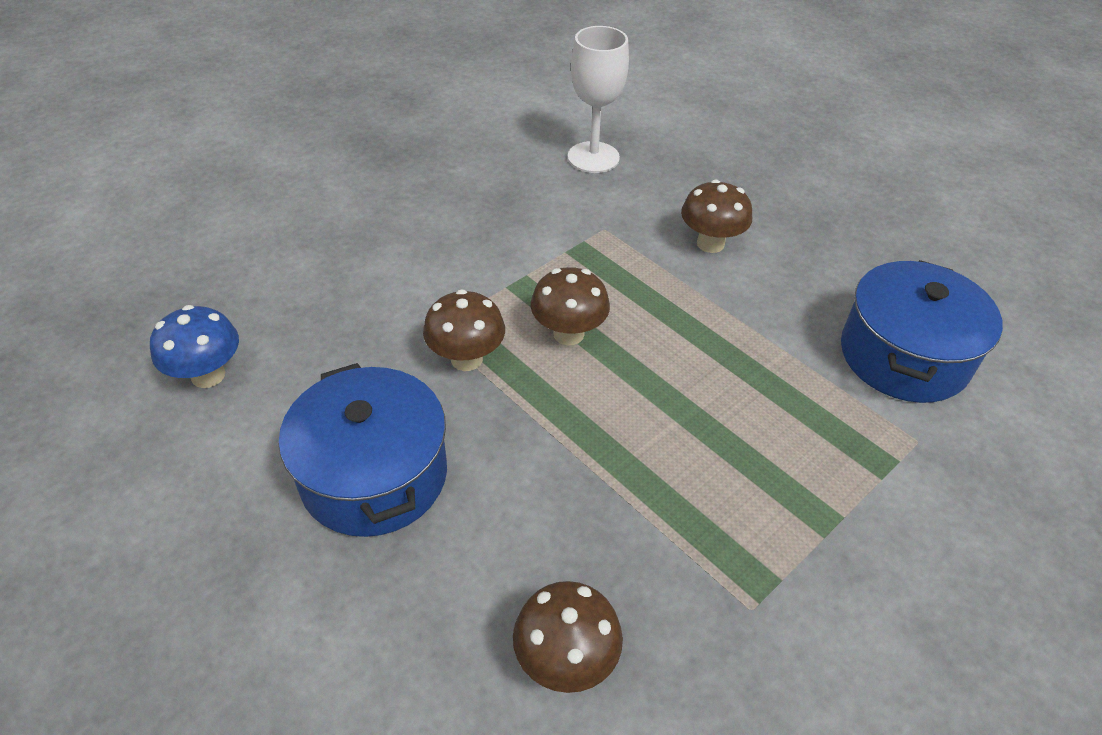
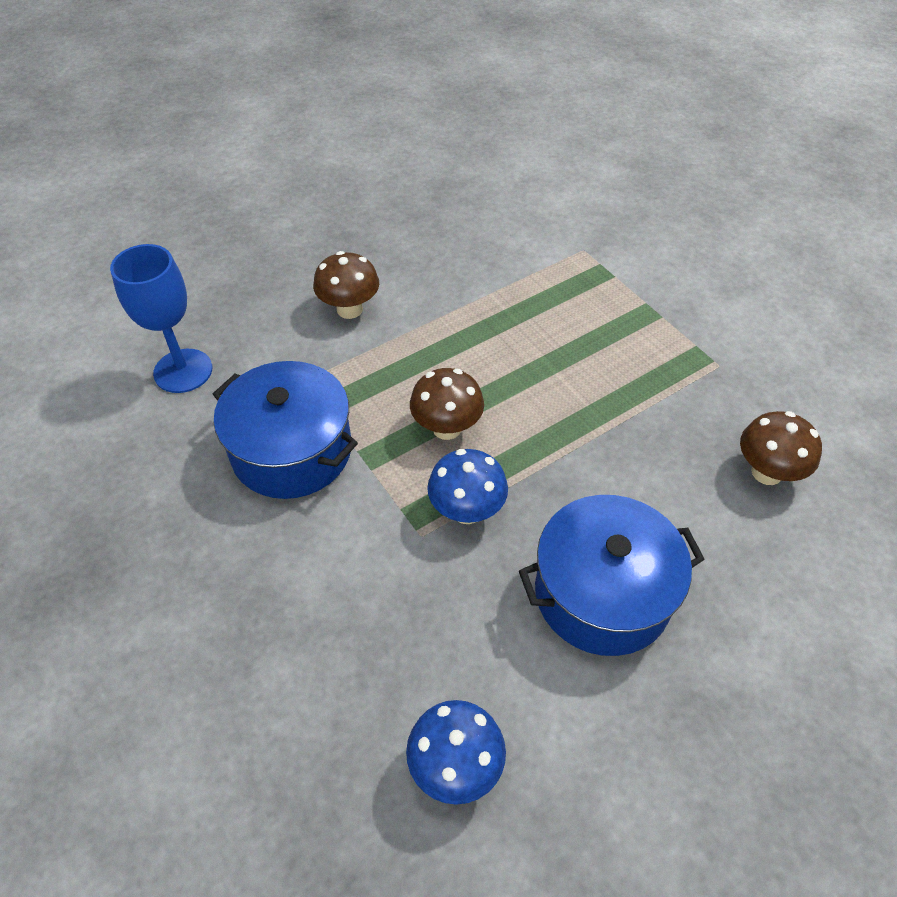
camera: 80 degrees left, 5 degrees up
brown mushroom [423,289,505,371] -> blue mushroom [427,449,508,524]
white goblet [568,26,629,173] -> blue goblet [110,244,212,393]
blue pot [841,260,1003,403] -> blue pot moved to [213,361,358,499]

